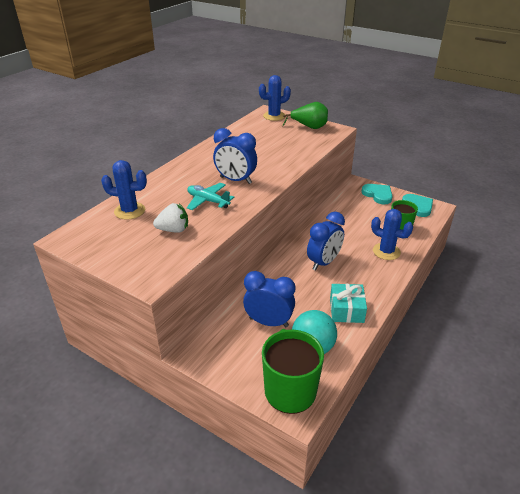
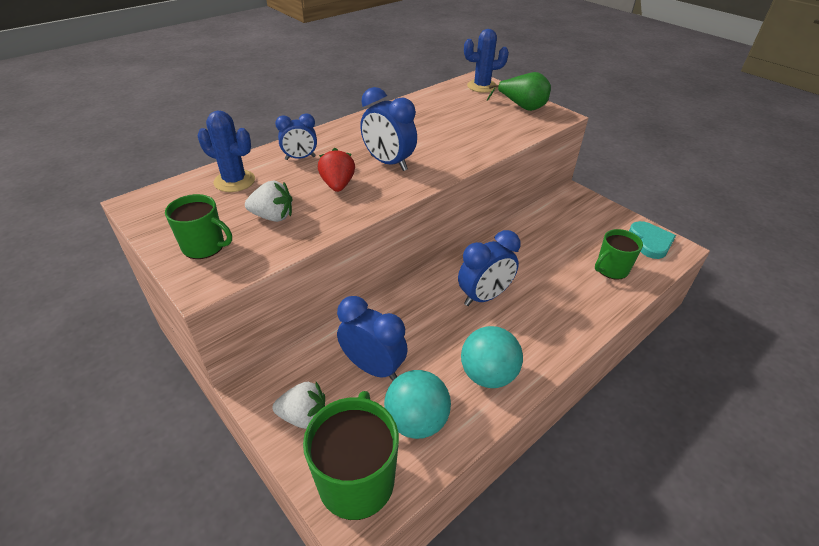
camera: 15 degrees right, 5 degrees up
turquoise plane [187,183,234,210] -> red strawberry [318,148,355,192]
turquoise gift [330,284,367,323] -> turquoise ball [461,326,523,388]
turquoise heart [361,184,393,204] -> none
blue cactus [371,209,413,260] -> none
none -> green mug [165,194,232,259]
none -> white strawberry [273,382,325,429]
none -> blue clock [275,114,317,160]

